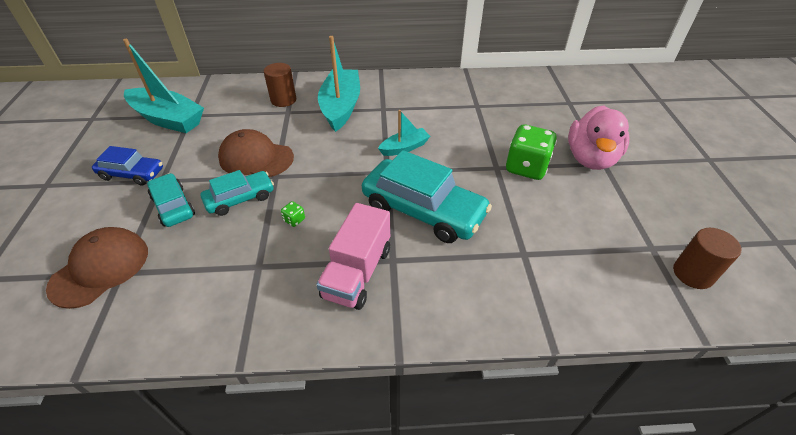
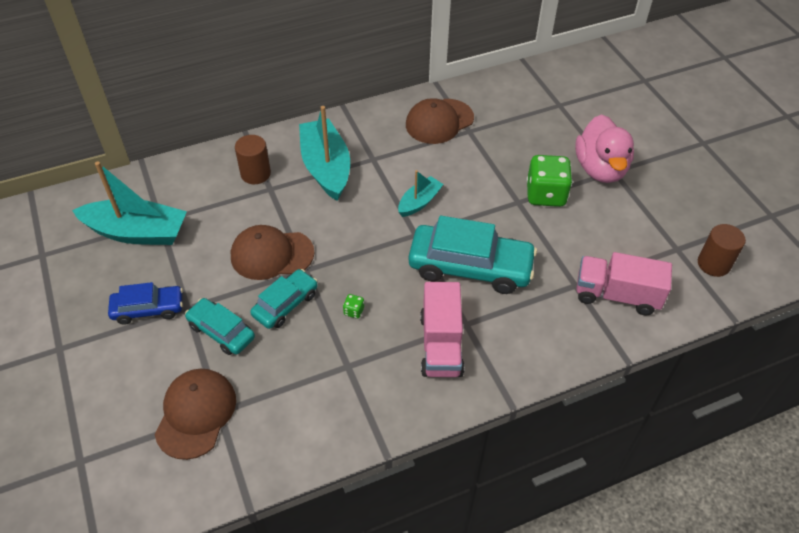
camera: 20 degrees left, 5 degrees up
none -> brown cap [406,98,474,144]
none -> pink truck [576,252,672,316]

